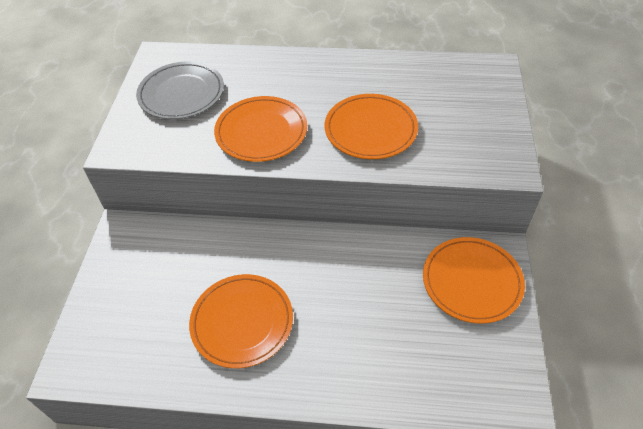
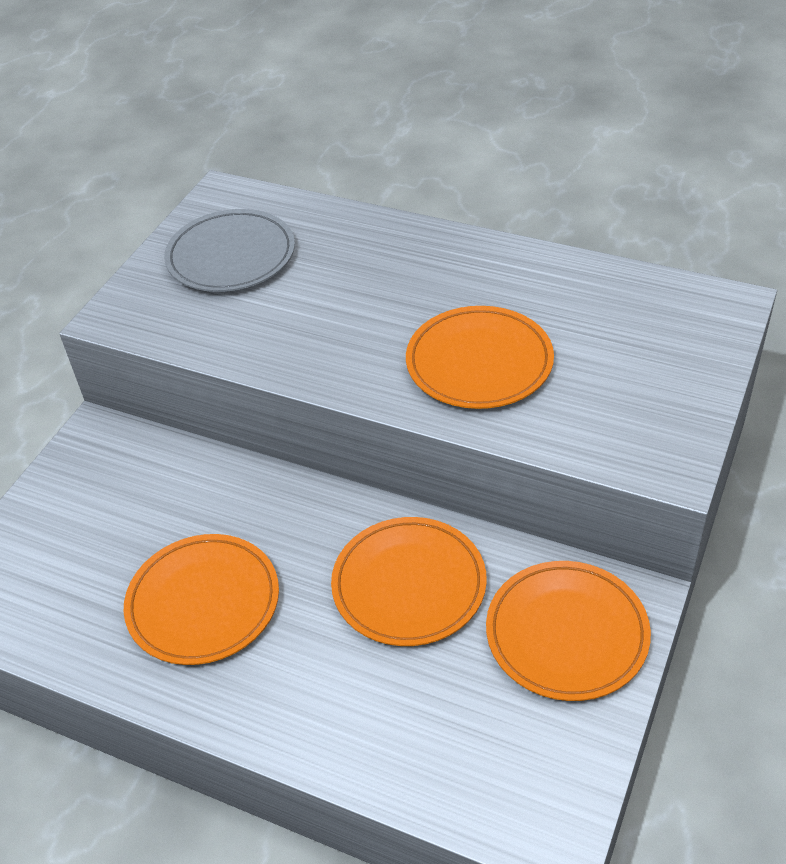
camera: 20 degrees right, 5 degrees down
orange plate [214,96,307,162] -> orange plate moved to [331,517,487,646]

